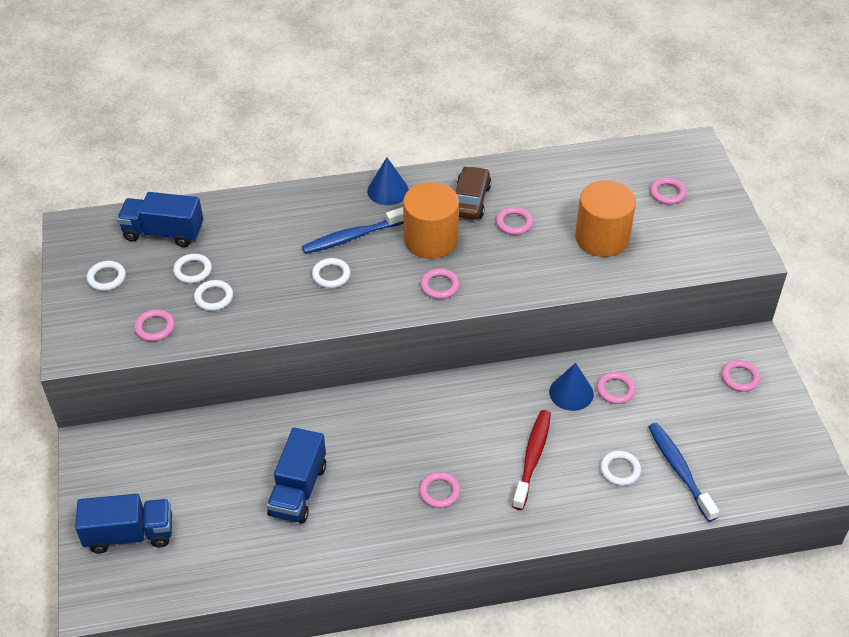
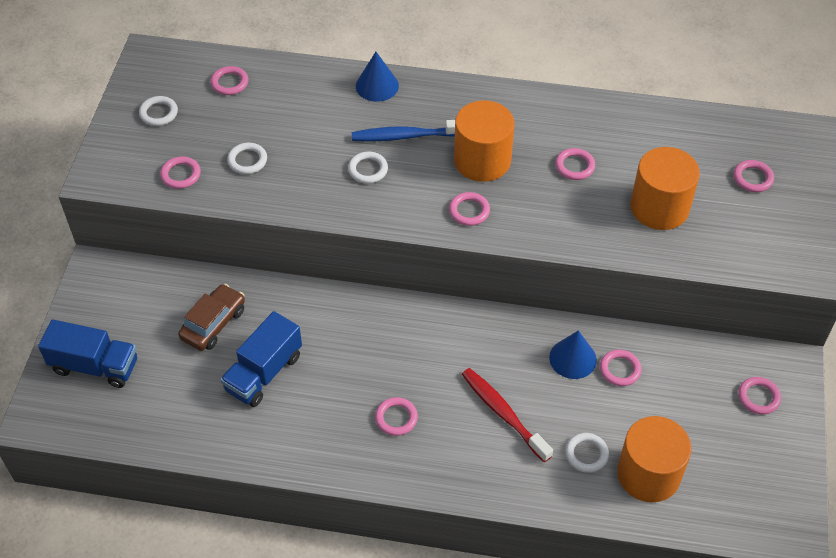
camera: 20 degrees right, 5 degrees up
blue truck [117,192,203,247] -> pink ring [211,66,248,95]
white ring [173,254,212,284] -> none
blue cone [367,157,409,205] -> blue cone moved to [356,52,399,102]
brown car [455,166,491,220] -> brown car moved to [178,284,245,351]
red toothbrush [512,410,551,510] -> red toothbrush turned 75 degrees counterclockwise [462,368,553,462]
blue toothbrush [648,423,719,522] -> orange cylinder [617,416,692,502]

